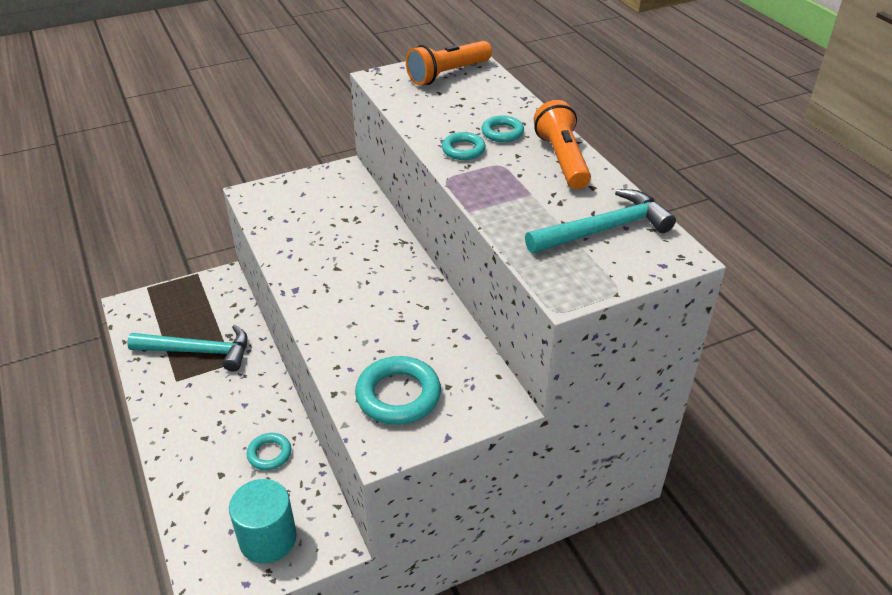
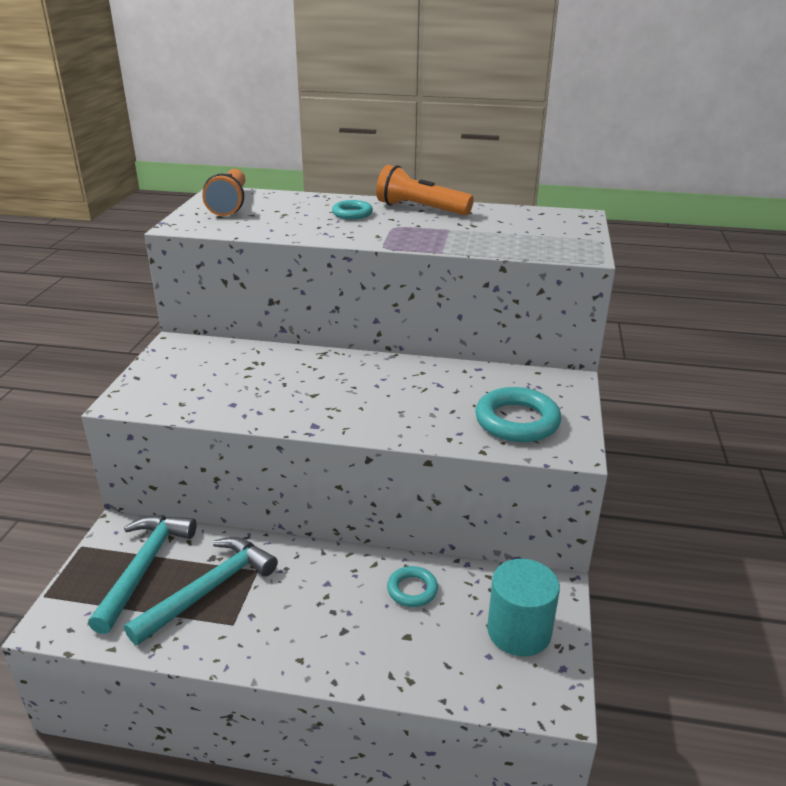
camera: 55 degrees left, 10 degrees down
turquoise ring [442,132,486,160] -> none
turquoise hammer [525,189,676,253] -> turquoise hammer moved to [88,515,197,634]

